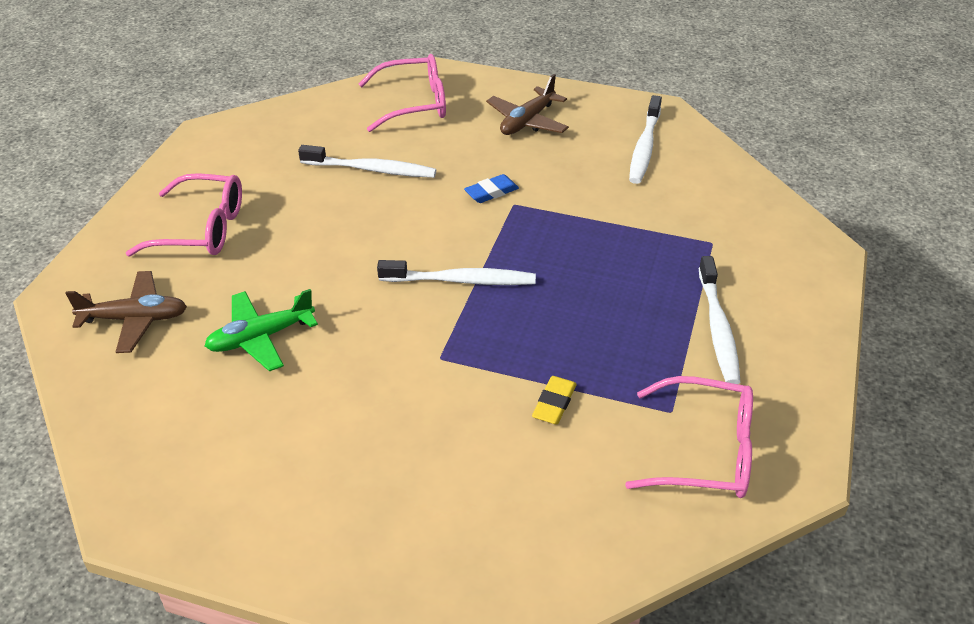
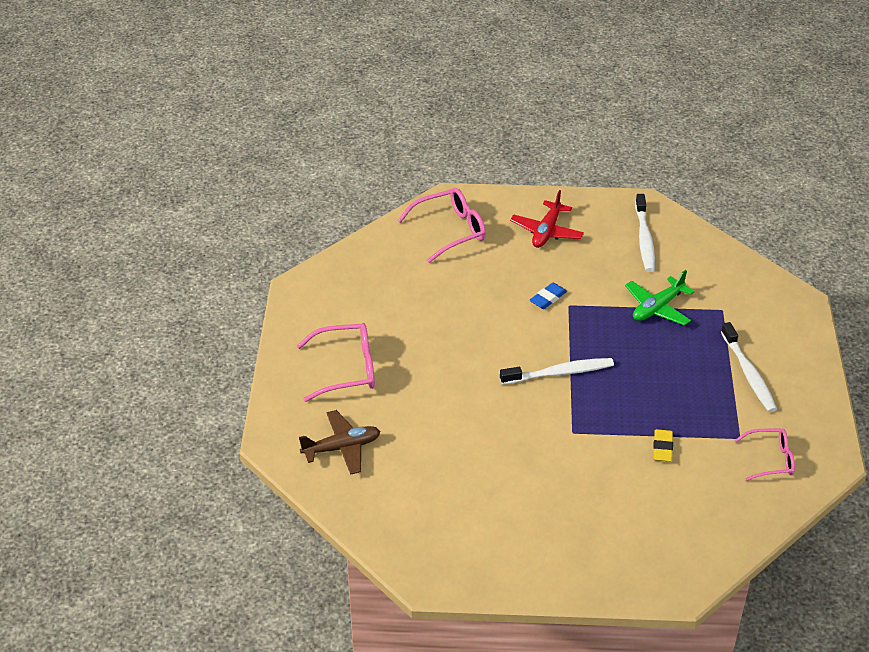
camera: 15 degrees left, 0 degrees up
green plane [205,289,318,371] -> green plane moved to [625,270,694,326]
white toothbrush [298,145,436,178] -> none
brown plane [486,74,569,135] -> red plane [510,190,584,248]
pink glasses [625,376,753,498] -> pink glasses [734,429,795,481], size x0.64

